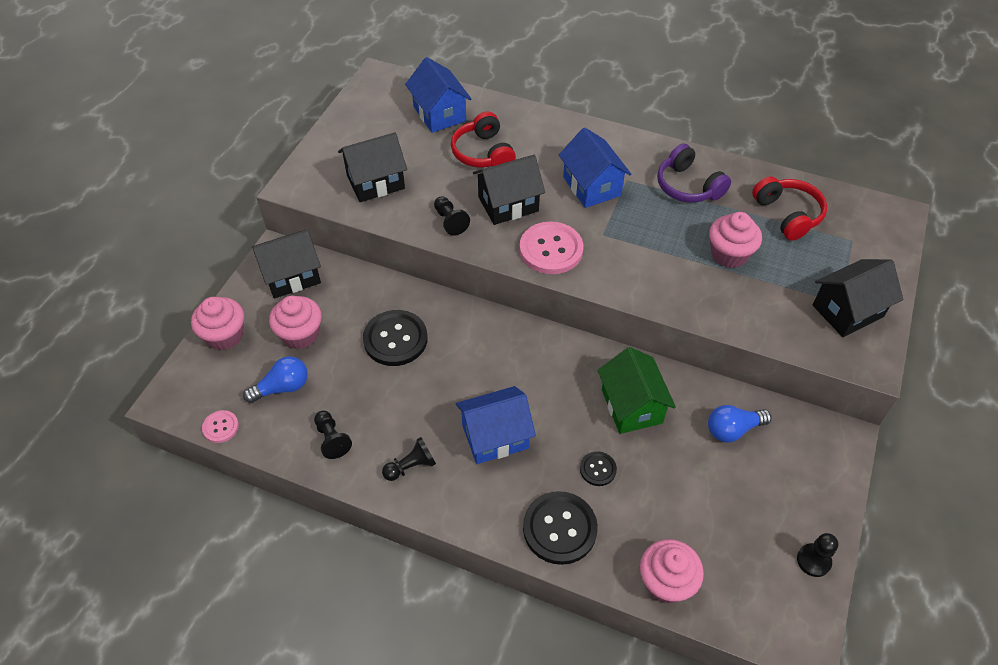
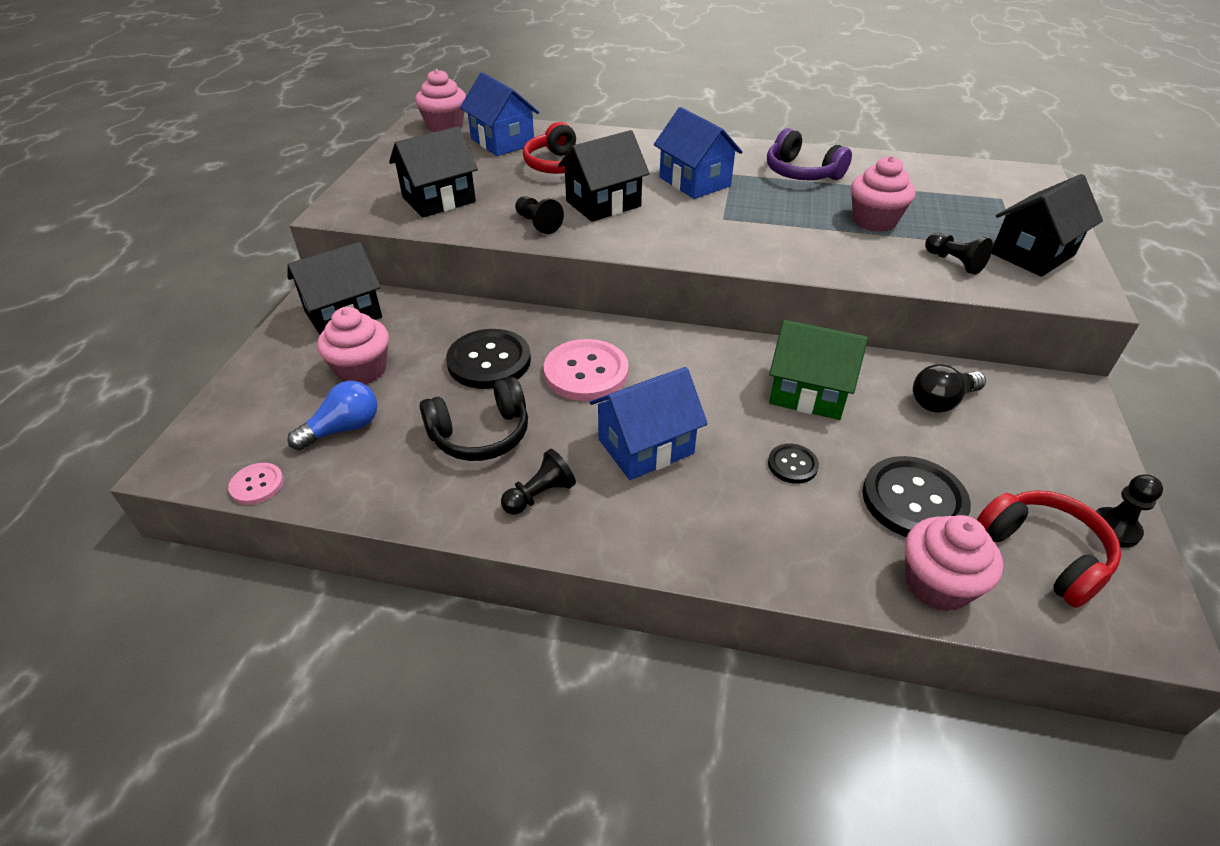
camera: 10 degrees left, 10 degrees down
pink cupcake [191,297,244,350] -> pink cupcake moved to [415,69,466,132]
black pawn [314,411,352,459] -> black pawn moved to [925,233,993,275]
pink button [519,222,583,274] -> pink button moved to [544,339,629,401]
black button [523,491,598,565] -> black button moved to [863,456,971,537]
green house [598,347,676,434] -> green house turned 45 degrees counterclockwise [769,320,868,420]
blue light bulb [708,405,772,443] -> black light bulb [913,364,986,413]
red headphones [752,177,827,240] -> red headphones moved to [977,490,1121,608]
none -> black headphones [420,376,528,461]

